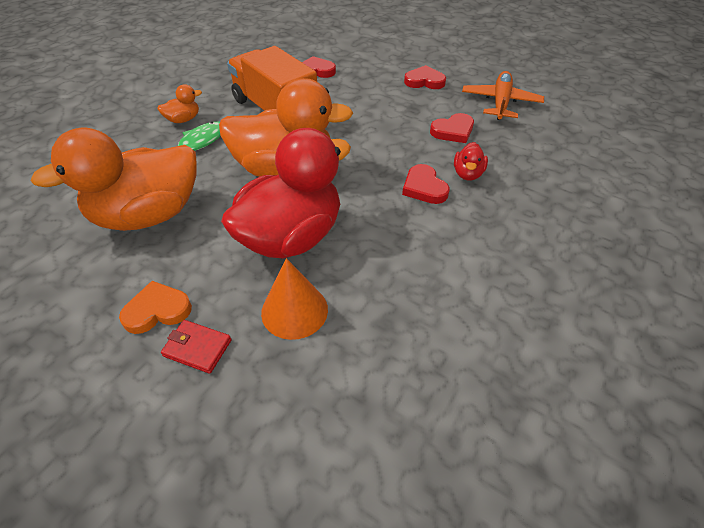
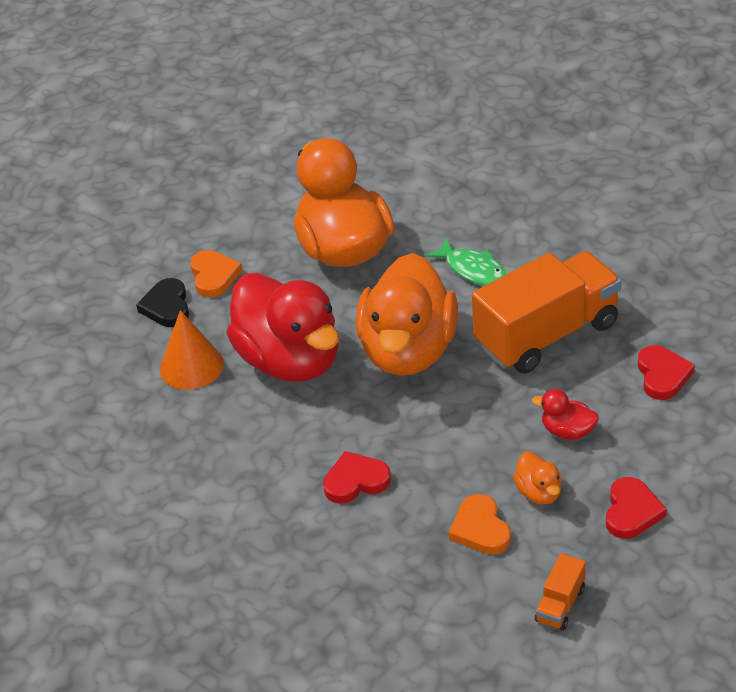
camera: 100 degrees right, 5 degrees down
orange duck [157,84,202,123] -> orange duck moved to [513,451,561,505]
red wallet [161,320,232,374] -> black heart [136,278,189,327]
red heart [430,113,474,143] -> orange heart [449,494,511,555]
red duck [454,142,488,181] -> red duck moved to [532,389,599,440]
orange plane [462,71,544,120] -> orange truck [535,553,586,630]

